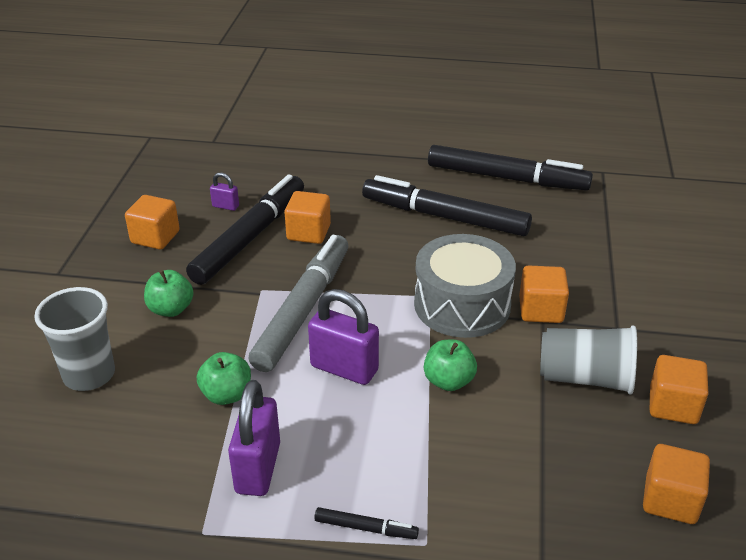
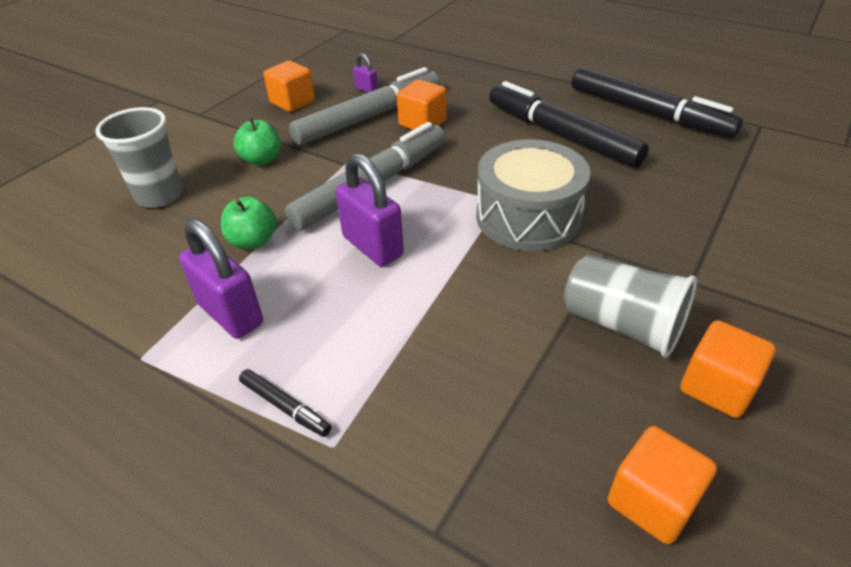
camera: 25 degrees right, 5 degrees up
black marker [186,174,304,285] -> grey marker [289,67,440,145]
purple padlock [228,380,280,496] -> purple padlock turned 75 degrees counterclockwise [179,219,263,339]
green apple [424,340,477,391] -> none
orange cube [519,265,569,323] -> none

